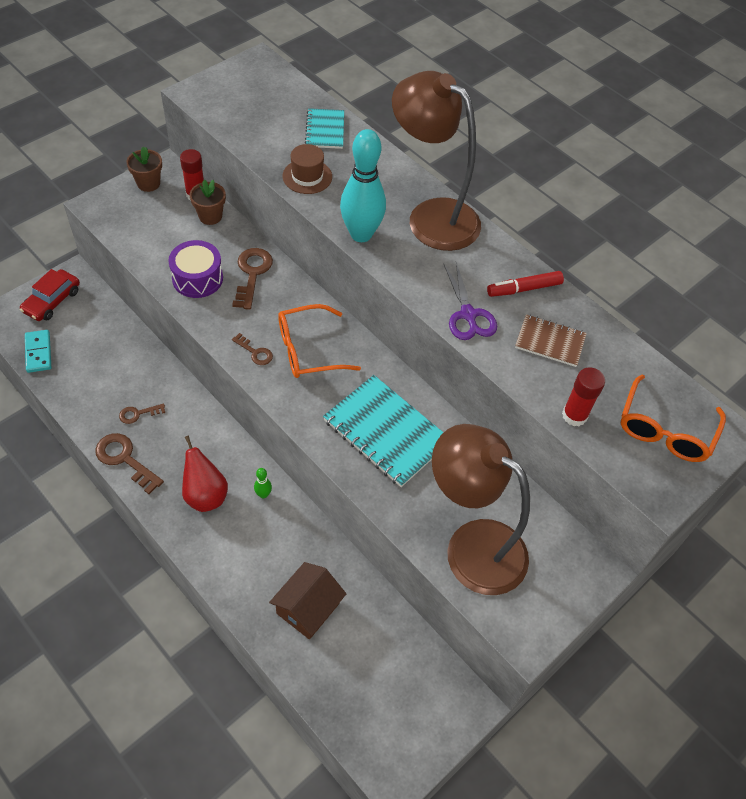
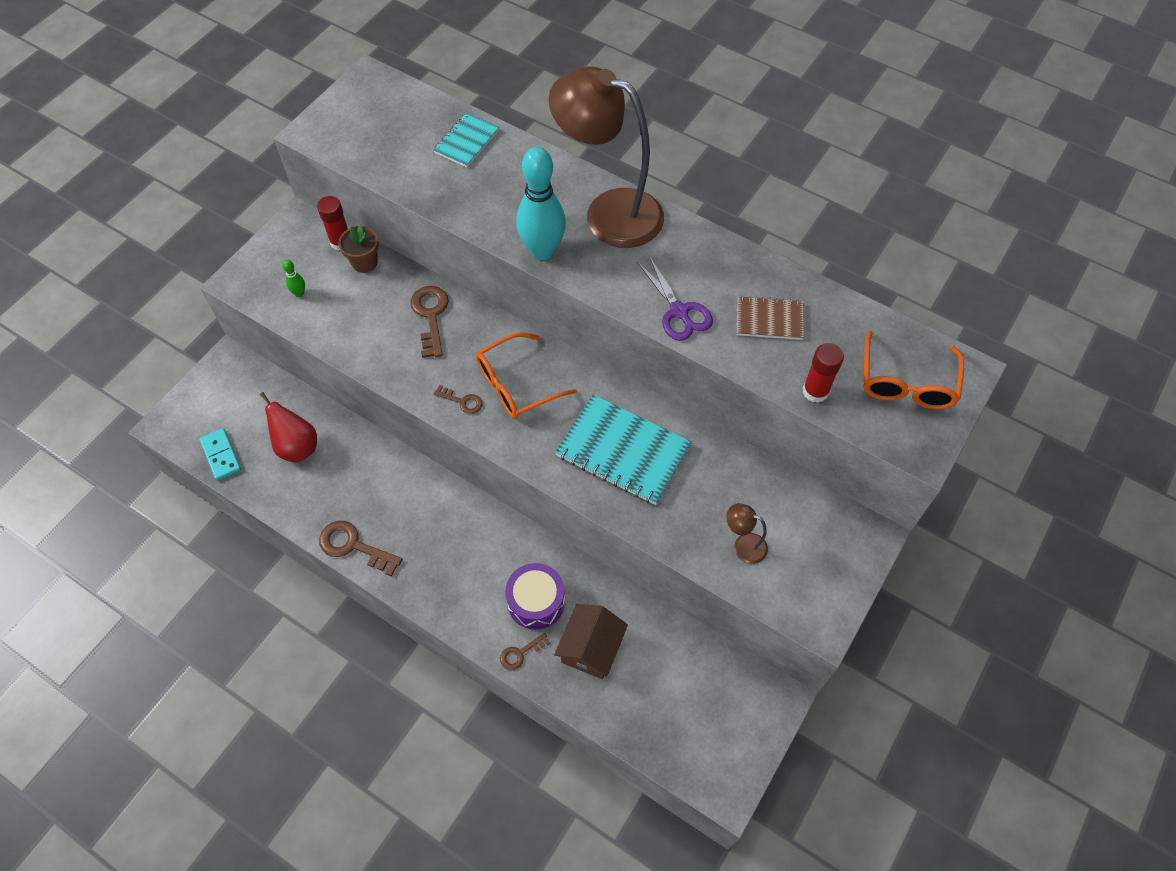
camera: 10 degrees left, 5 degrees up
red car [20,269,80,321] -> none
brown key [119,404,165,424] -> brown key moved to [500,633,550,670]
brown flower pot [126,147,162,192] -> none
purple drum [168,240,223,298] -> purple drum moved to [505,563,565,630]
red pear [182,436,228,512] -> red pear moved to [260,392,317,462]
green bowling pin [254,468,272,499] -> green bowling pin moved to [282,259,305,297]
brown hat [283,144,332,194] -> none
turquoise notebook [305,108,344,149] -> turquoise notebook turned 45 degrees clockwise [433,113,499,167]
brown lamp [432,424,530,595] -> brown lamp [726,503,768,564], size x0.40
red marker [487,271,564,297] -> none

